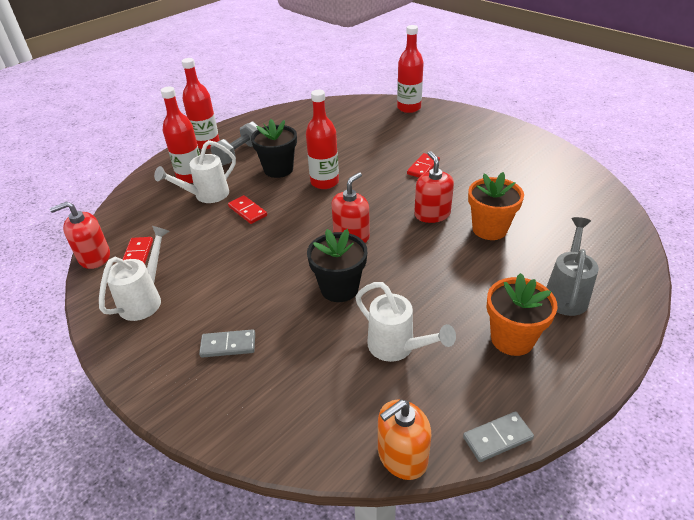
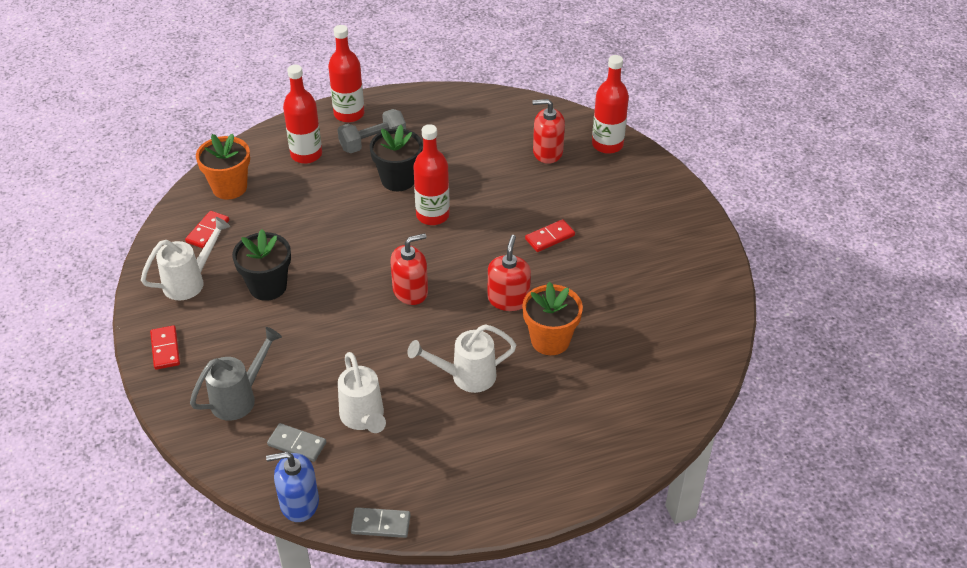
camera: 25 degrees right, 5 degrees up
red soap dispenser [49,201,110,269] -> red soap dispenser moved to [532,99,565,164]
white watering can [154,140,236,203] -> white watering can moved to [407,324,516,393]
grey domino [199,329,255,358] -> grey domino moved to [267,423,326,462]
red domino [228,195,267,224] -> red domino moved to [150,325,180,370]
black flower pot [307,229,367,302] -> black flower pot moved to [232,229,291,301]
orange soap dispenser [378,400,431,480] -> blue soap dispenser [266,452,319,522]
orange flower pot [486,273,557,356] -> orange flower pot moved to [196,133,250,200]
grey watering can [547,217,599,316] -> grey watering can moved to [190,327,282,421]

